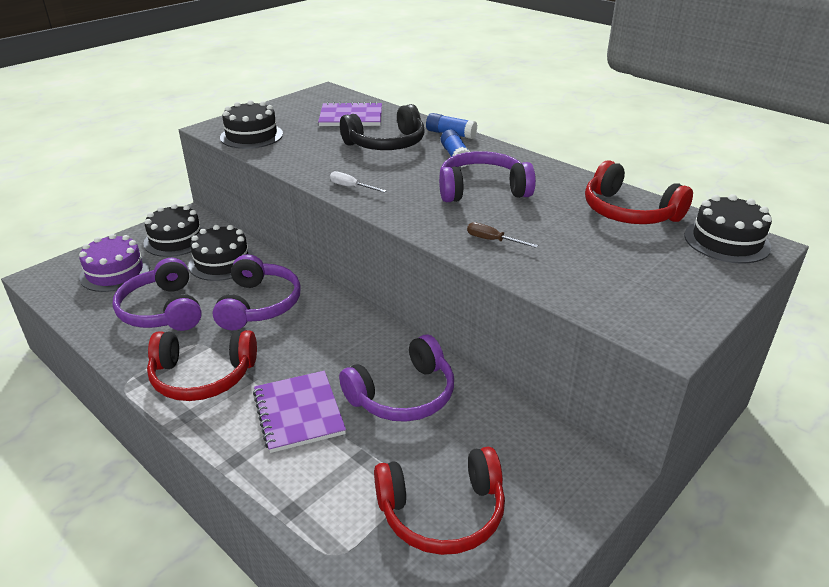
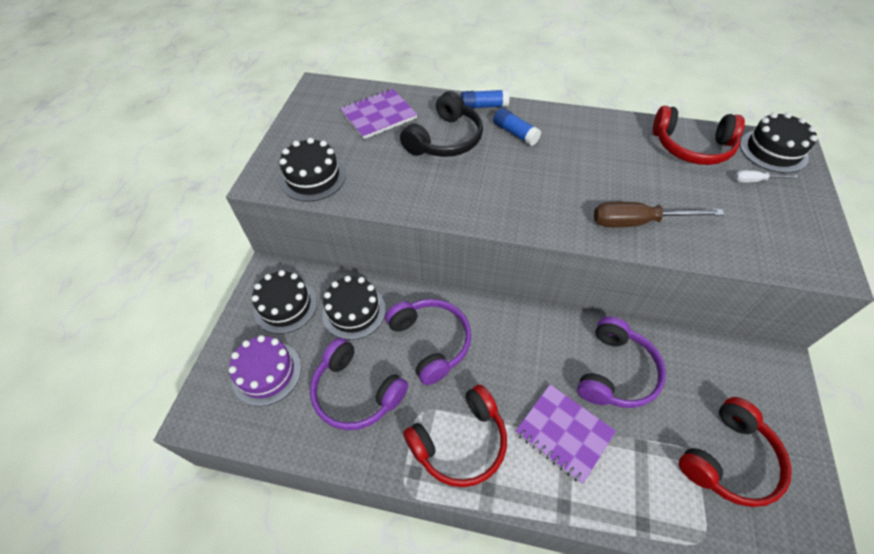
camera: 30 degrees left, 20 degrees up
white screwdriver [330,171,387,192] -> white screwdriver moved to [734,170,798,183]
purple headphones [439,151,536,202] -> none
brown screwdriver [467,222,538,248] -> brown screwdriver [594,202,725,227], size x1.94

